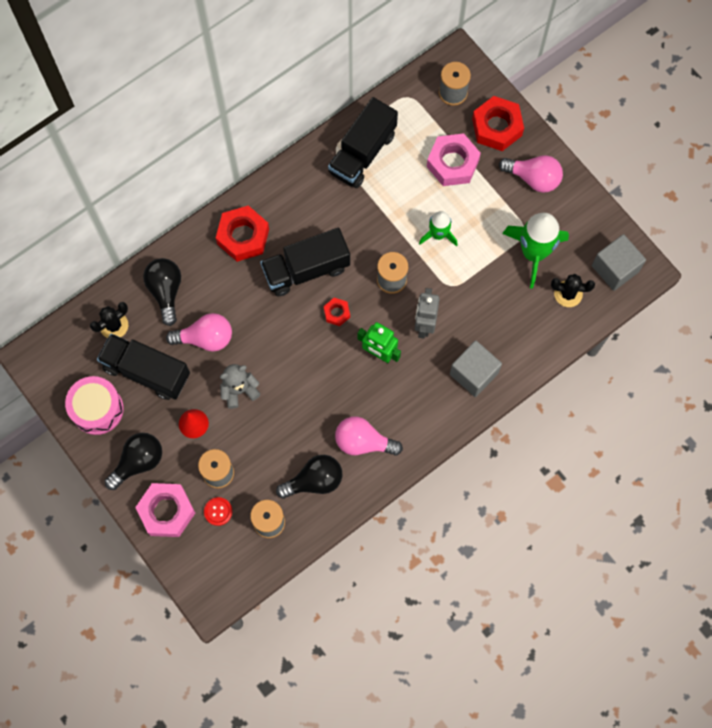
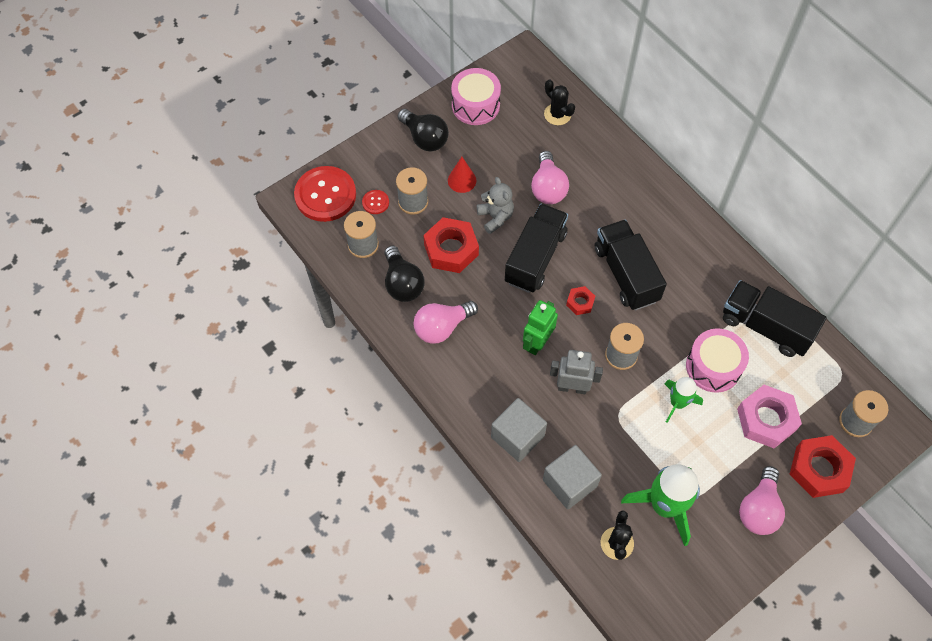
camera: 90 degrees right, 10 degrees down
black truck [97,334,190,400] -> black truck moved to [505,204,568,293]
pink nut [135,483,195,537] -> none
black light bulb [143,258,181,326] -> none
red nut [216,205,269,262] -> red nut moved to [423,217,479,273]
pink light bulb [335,416,403,456] -> pink light bulb turned 135 degrees counterclockwise [413,301,478,344]
grey cube [592,234,646,291] -> grey cube moved to [543,445,602,509]
none -> red button [294,166,356,222]
none -> pink drum [686,328,749,393]

